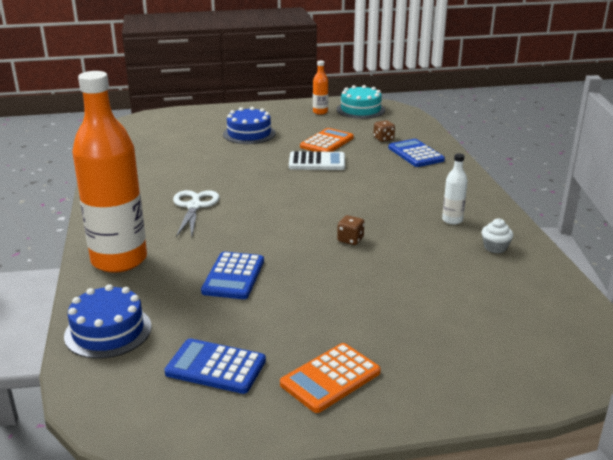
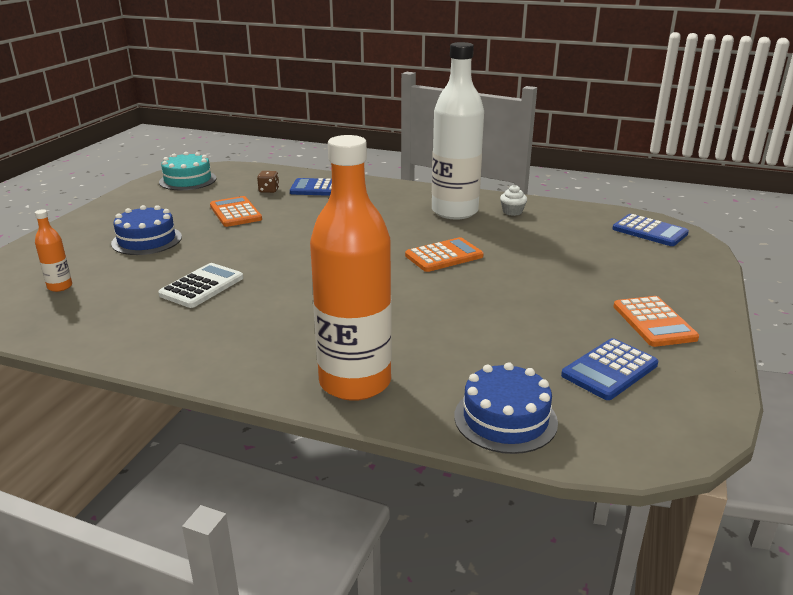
camera: 60 degrees left, 0 degrees up
white scissors [173,190,220,237] -> none
blue calculator [201,252,264,299] -> blue calculator moved to [612,214,689,246]
white calculator [289,151,345,170] -> white calculator moved to [158,263,243,308]
orange bottle [313,61,328,115] -> orange bottle moved to [35,209,72,292]
brown dice [337,215,364,245] -> orange calculator [405,237,484,272]
white bottle [442,153,468,224] -> white bottle [432,42,484,220], size x2.45

